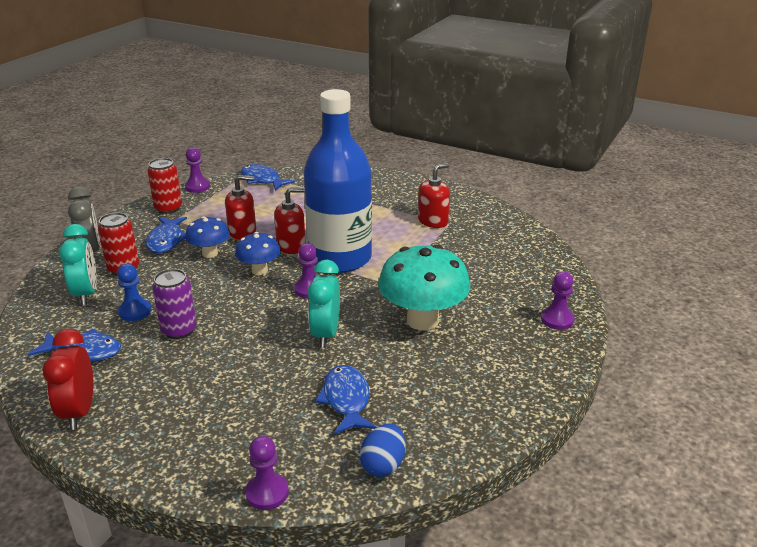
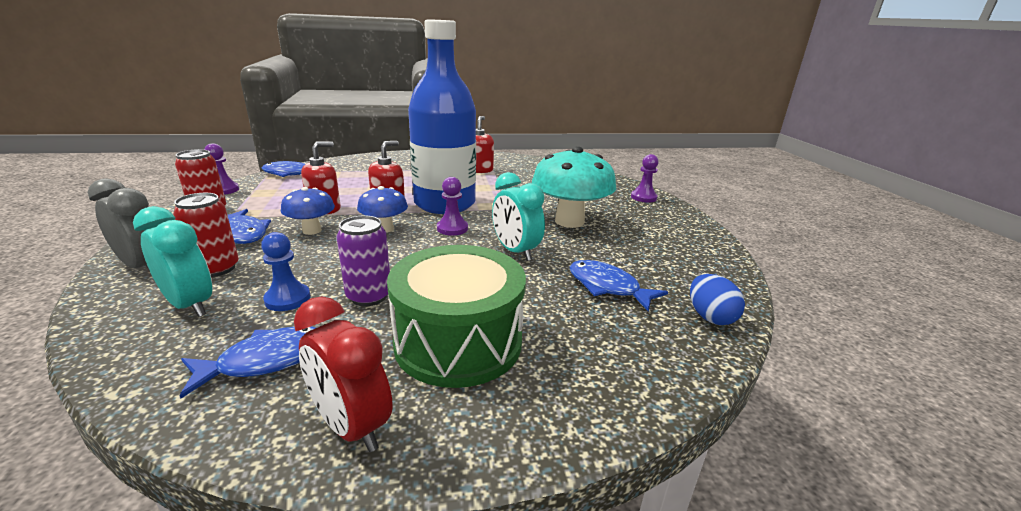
camera: 40 degrees left, 5 degrees down
purple pawn [245,436,289,510] -> none
none -> green drum [387,245,526,388]

